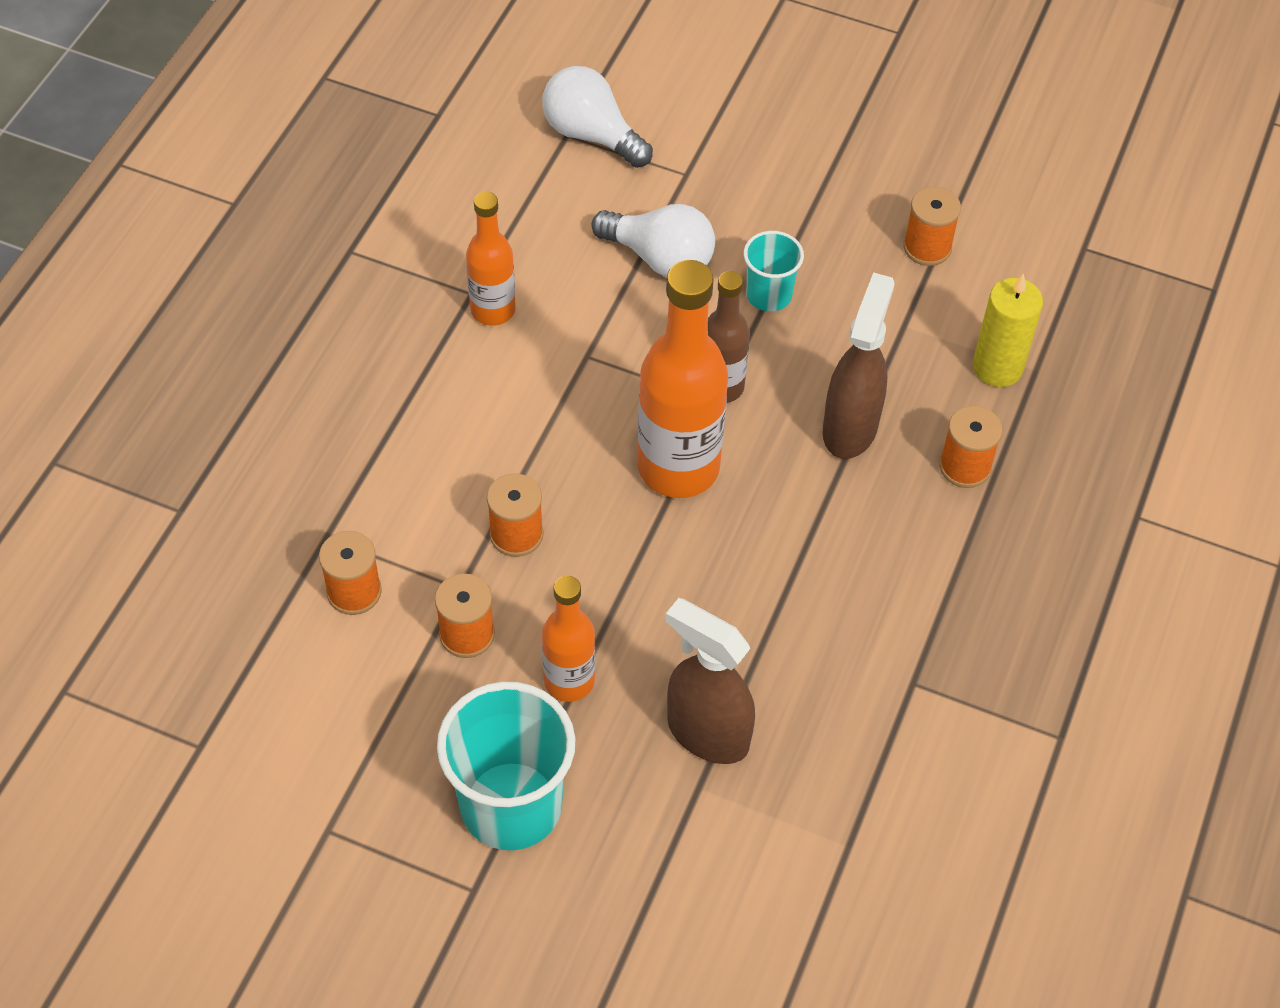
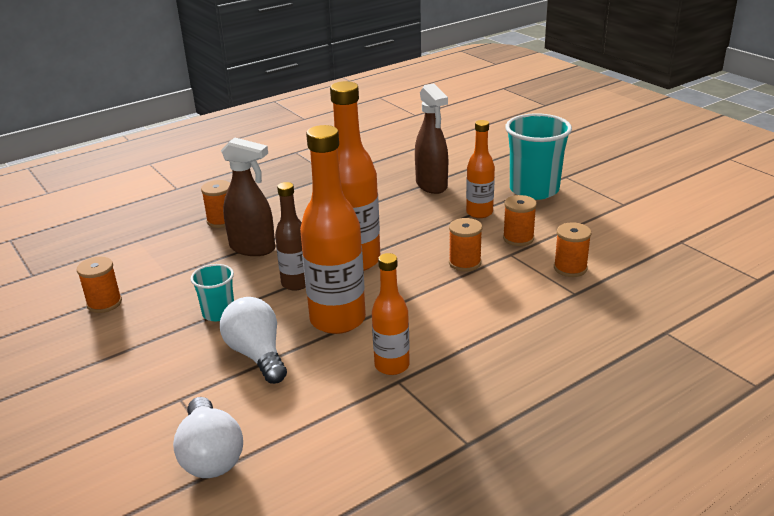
camera: 145 degrees left, 25 degrees down
brown spray bottle [823,272,895,459] -> brown spray bottle turned 120 degrees counterclockwise [221,138,275,256]
yellow candle [973,273,1043,387] -> none
none -> orange bottle [300,125,366,334]

